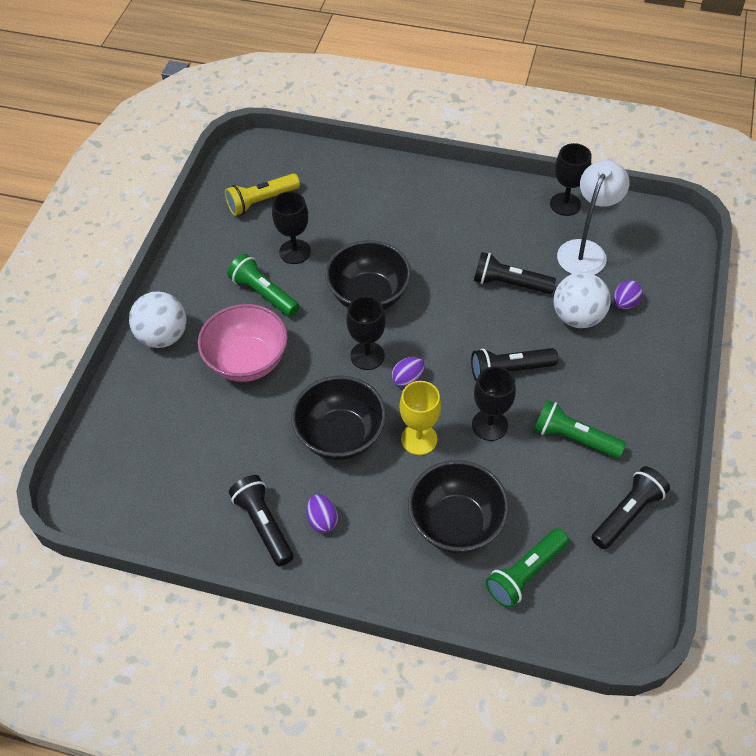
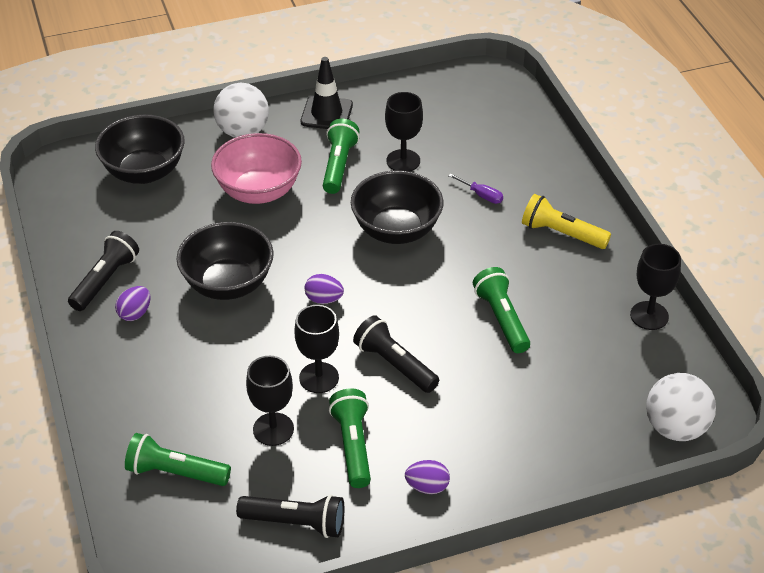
camera: 55 degrees right, 10 degrees down
yellow flashlight [225,173,300,216] -> yellow flashlight moved to [522,194,611,249]
black goblet [346,296,386,370] -> black goblet moved to [246,356,294,446]
yellow goblet [399,381,441,455] -> none
black bowl [408,460,509,553] -> black bowl moved to [95,115,185,184]
black flashlight [474,252,556,294] -> green flashlight [473,267,530,353]
white ball [553,272,611,328] -> white ball moved to [646,373,716,441]
white lamp [557,160,630,275] -> none
purple egg [613,280,643,310] -> purple egg moved to [405,460,450,494]
none -> black traffic cone [301,57,353,129]
none -> purple screwdriver [448,173,503,204]

